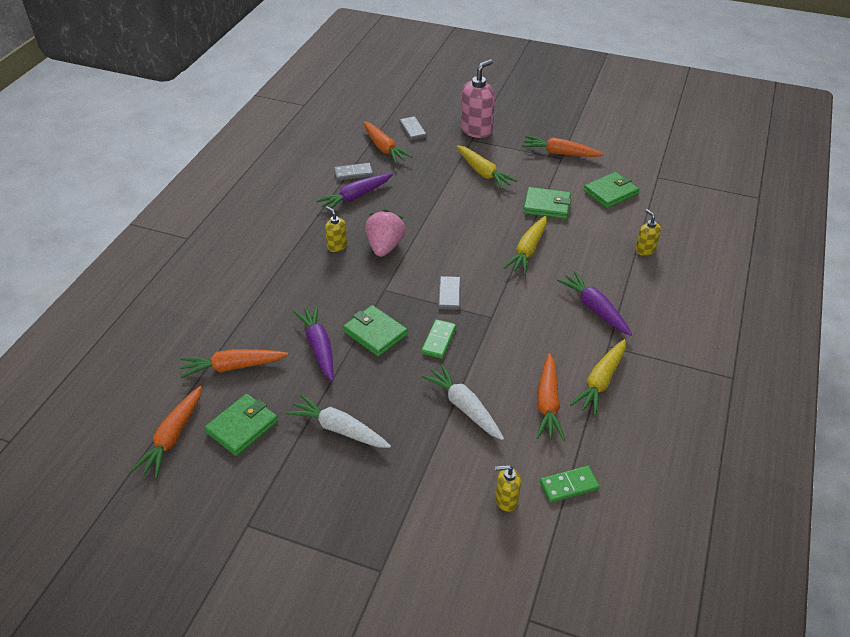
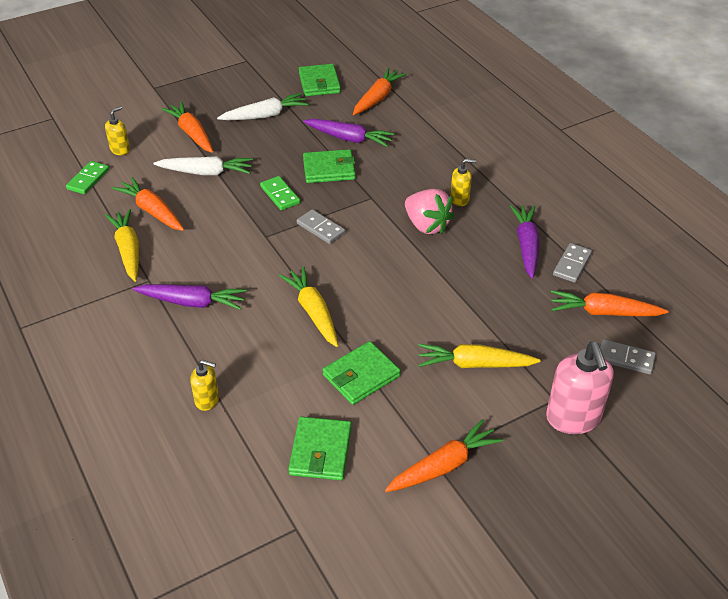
camera: 130 degrees right, 0 degrees up
orange carrot [131,386,202,478] -> orange carrot moved to [161,101,213,153]

